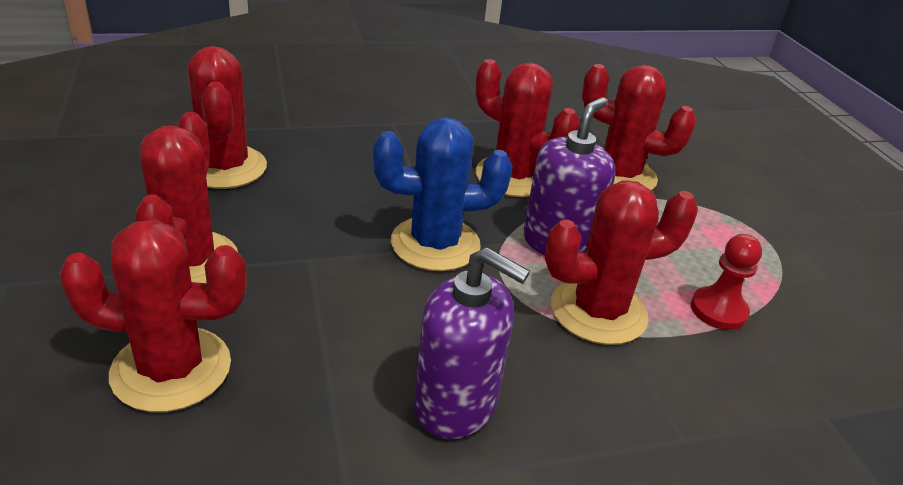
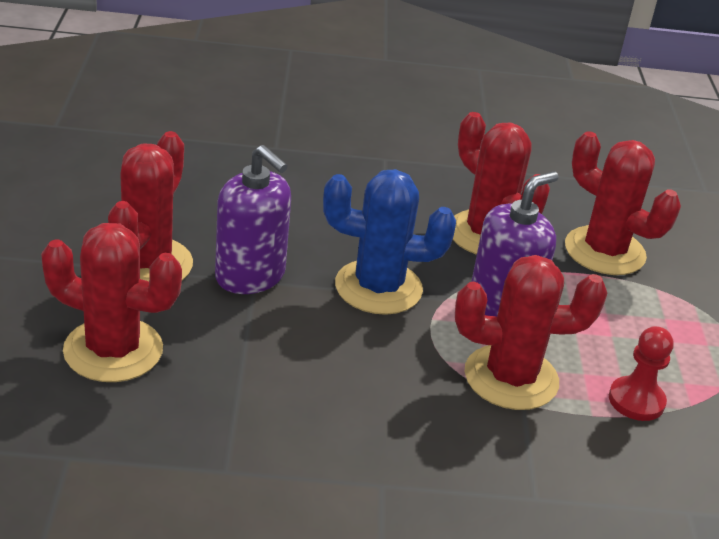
camera: 15 degrees right, 0 degrees up
red cactus [187,46,267,189] -> none
purple soap dispenser [414,247,530,439] -> purple soap dispenser moved to [215,145,291,294]

